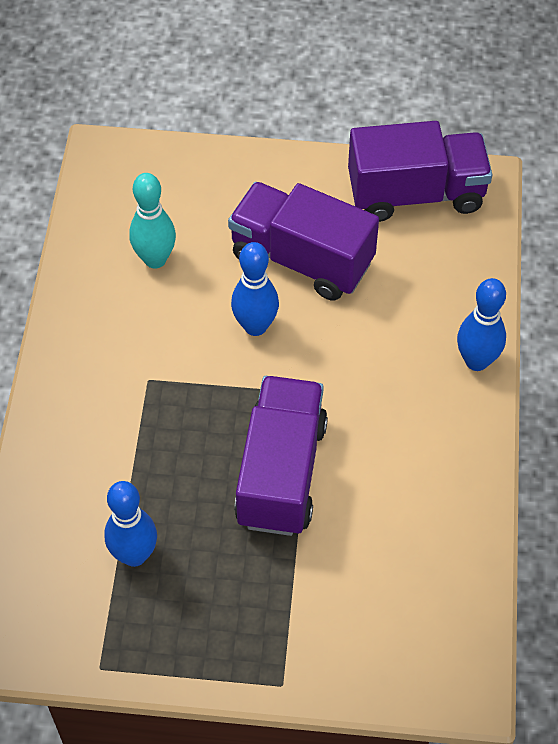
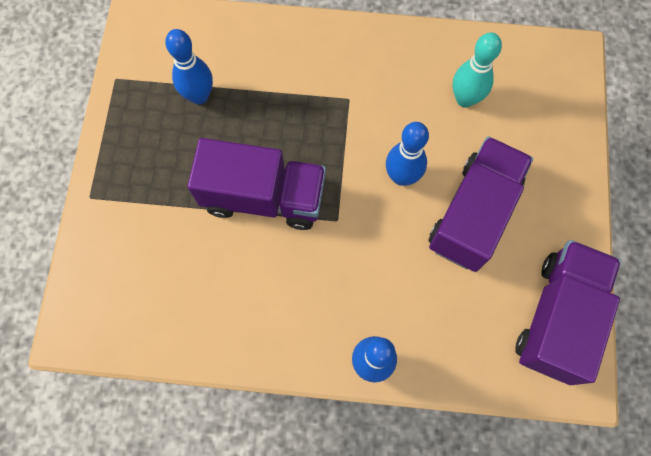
camera: 90 degrees right, 15 degrees up
purple truck [348,121,493,222] -> purple truck turned 150 degrees counterclockwise [515,240,621,385]

